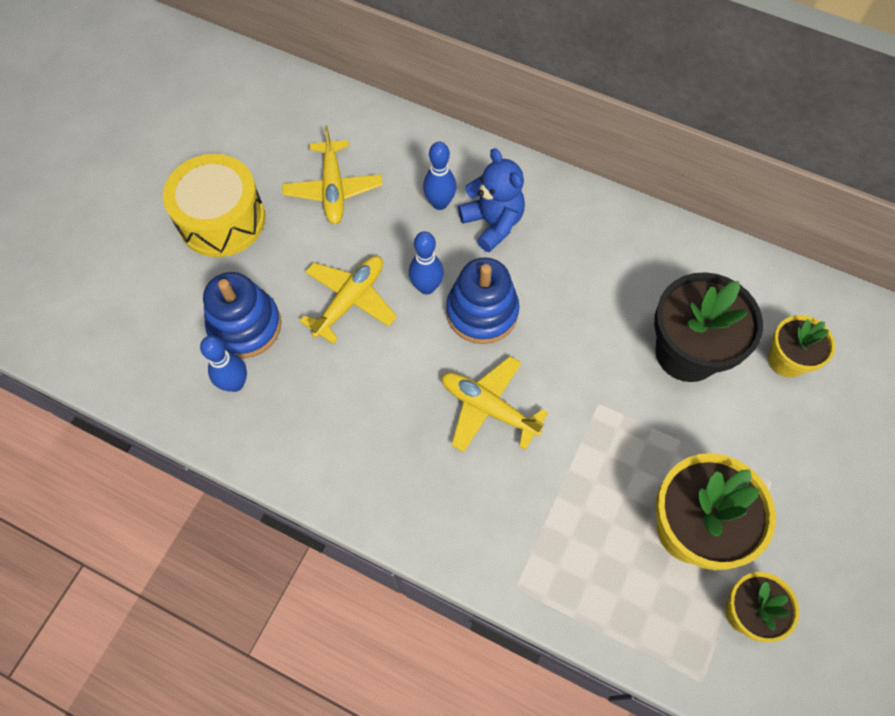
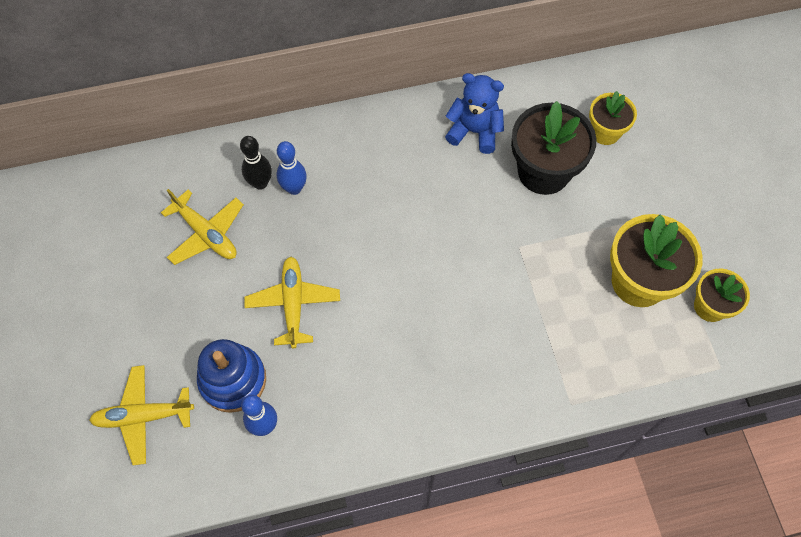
camera: 40 degrees left, 0 degrees up
yellow drum [163,154,265,257] -> none
blue bowling pin [409,231,444,295] -> none
yellow plane [441,356,548,453] -> yellow plane moved to [89,365,194,465]
blue stacking toy [446,257,519,344] -> none
blue teddy bear [458,148,525,252] -> blue teddy bear moved to [445,73,504,154]
none -> black bowling pin [240,136,272,190]

